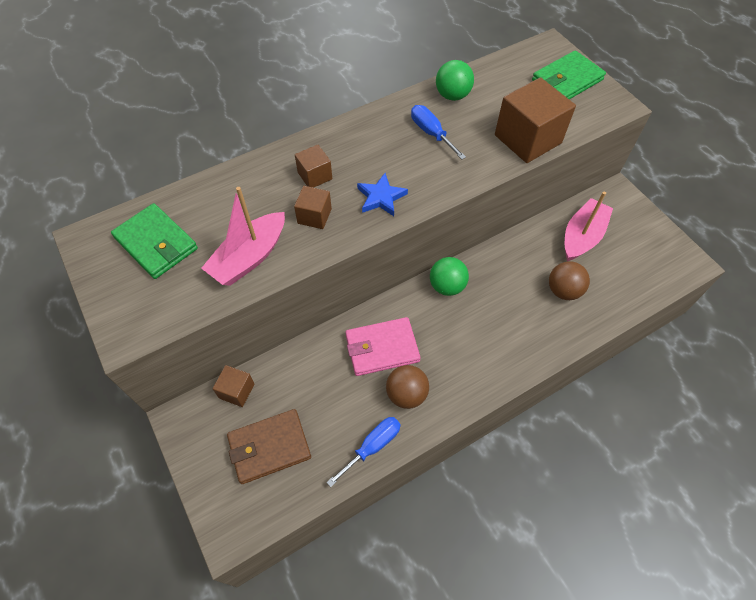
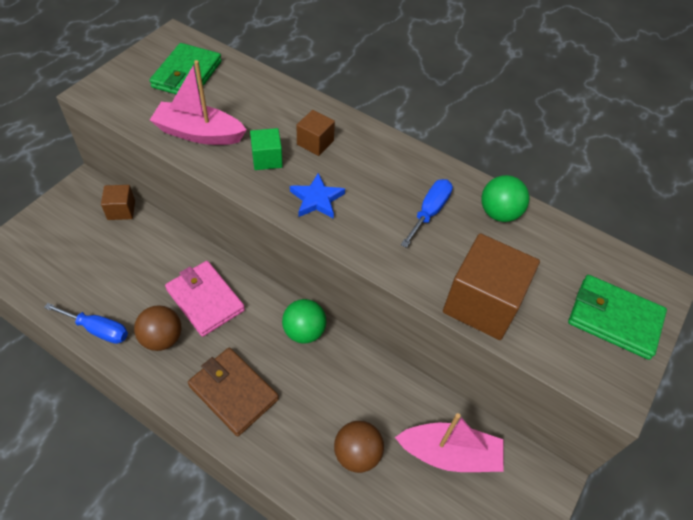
camera: 60 degrees right, 5 degrees down
brown wallet [227,409,311,484] -> brown wallet moved to [188,348,279,436]
brown cube [294,186,332,229] -> green cube [250,128,283,170]

